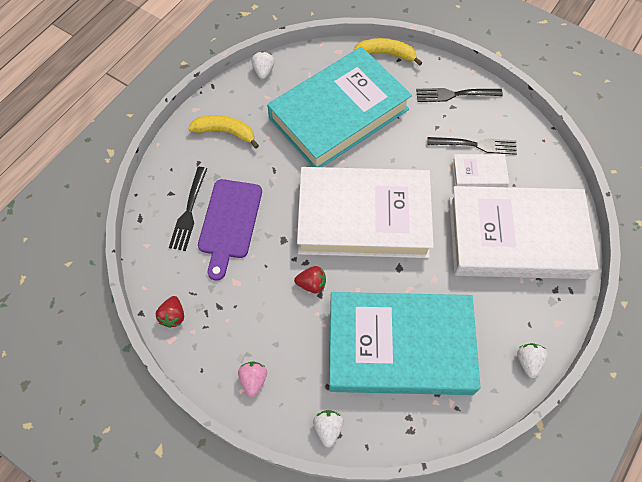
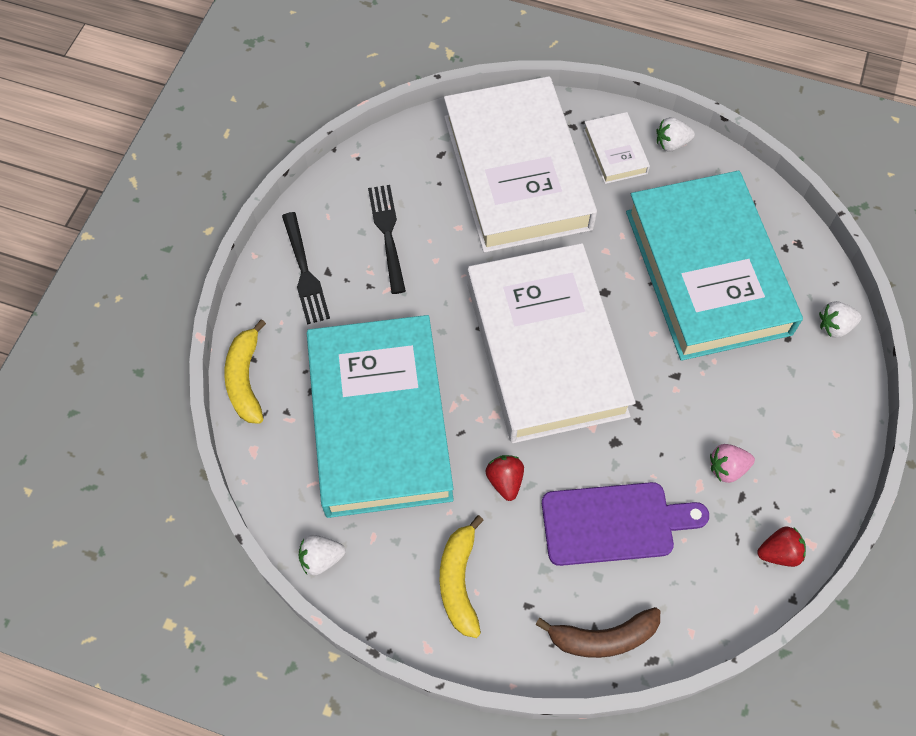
camera: 105 degrees left, 0 degrees up
black fork [169,167,207,251] -> none
pink strawberry [238,362,267,397] -> pink strawberry moved to [710,444,755,483]
turquoise book [267,47,412,167] -> turquoise book turned 45 degrees clockwise [307,315,454,518]
red strawberry [294,266,326,293] -> red strawberry moved to [486,455,524,501]
white book [452,154,509,187] -> white book moved to [583,112,650,184]
none -> brown banana [535,607,660,658]

